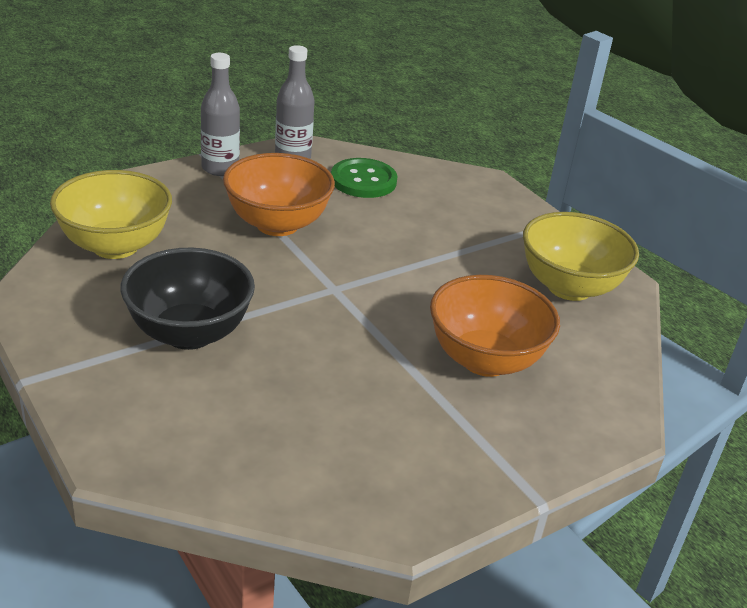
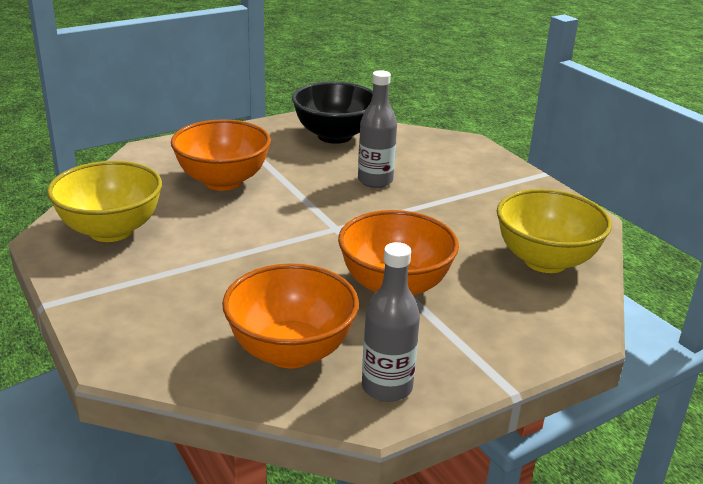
camera: 175 degrees left, 5 degrees down
black bowl [120,248,255,350] -> black bowl moved to [292,82,373,144]
grey bottle [201,53,240,176] -> grey bottle moved to [358,70,397,188]
green button [331,158,398,198] -> orange bowl [222,263,359,369]

